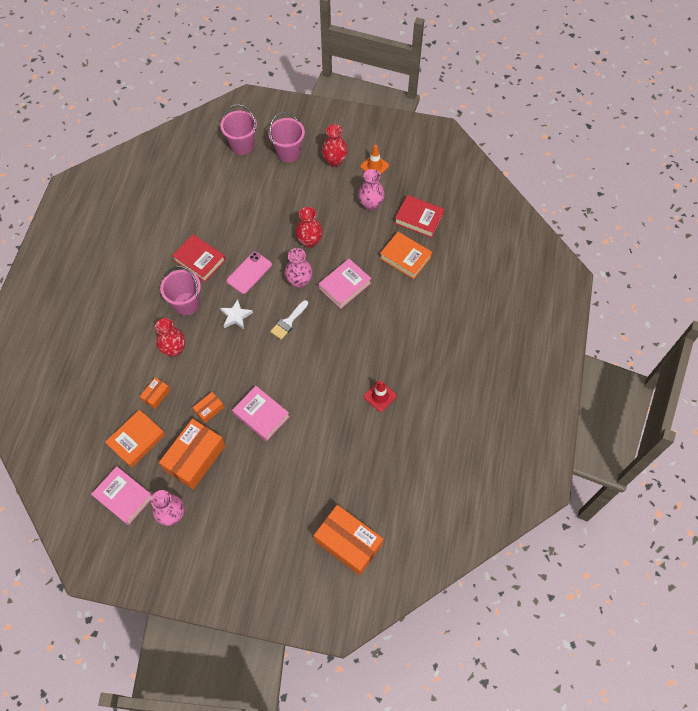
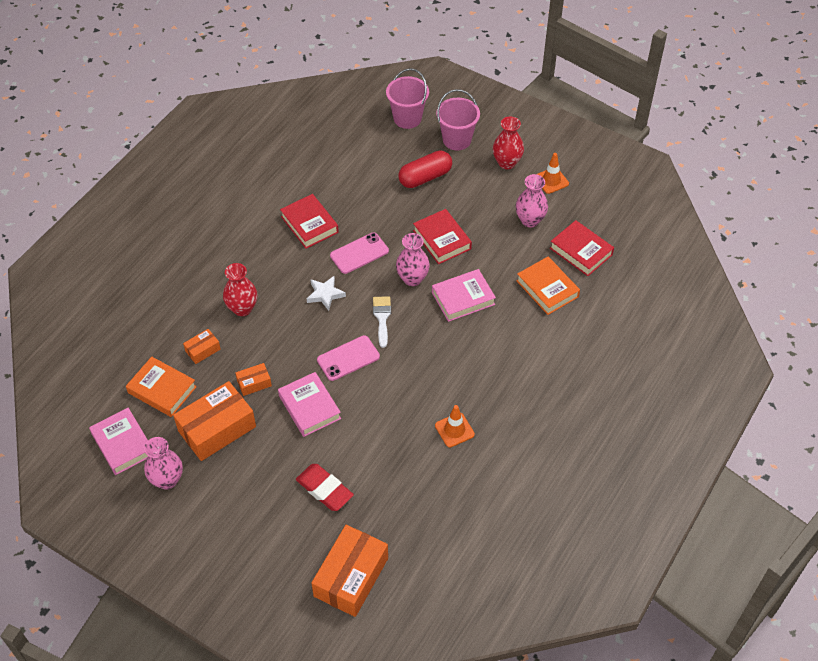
camera: 20 degrees right, 10 degrees down
orange book [105,409,165,468] -> orange book turned 60 degrees clockwise [126,357,197,417]
pink bucket [160,266,201,315] -> none
white brush [270,300,308,340] -> white brush turned 120 degrees clockwise [373,296,391,348]
red vase [295,207,323,248] -> red book [413,209,472,264]
orange box [314,505,383,575] -> orange box turned 60 degrees clockwise [311,525,388,617]
red traffic cone [364,381,397,412] -> orange traffic cone [435,405,475,447]
none -> red eraser [296,464,354,511]
none -> pink phone [317,335,380,381]
none -> red capsule [398,151,452,188]

